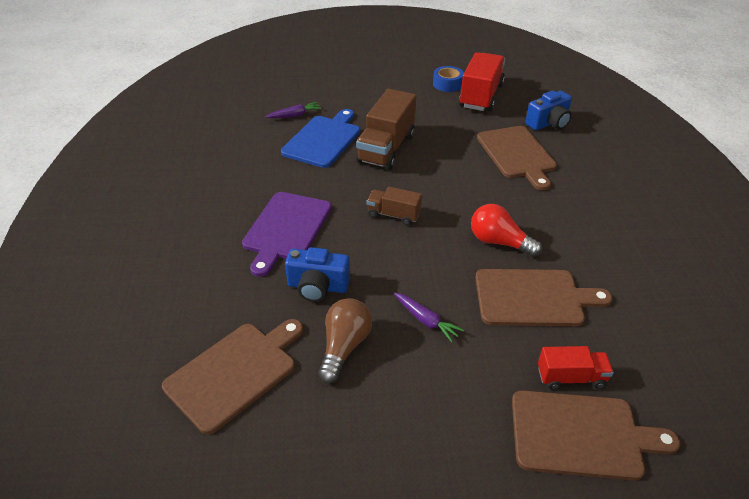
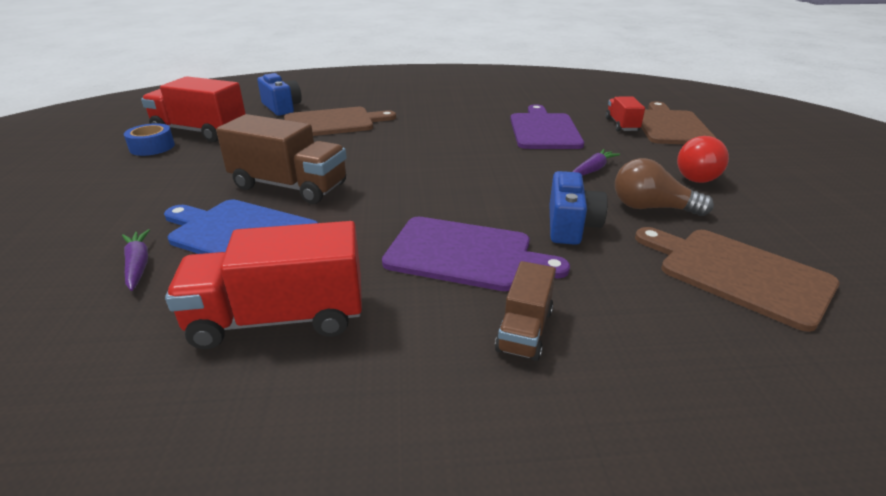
camera: 90 degrees left, 10 degrees down
brown truck [367,187,422,225] -> brown truck moved to [495,261,556,361]
red light bulb [471,204,542,257] -> red light bulb moved to [677,136,729,183]
brown cutting board [475,269,612,326] -> purple cutting board [510,104,584,149]
none -> red truck [165,221,362,349]

